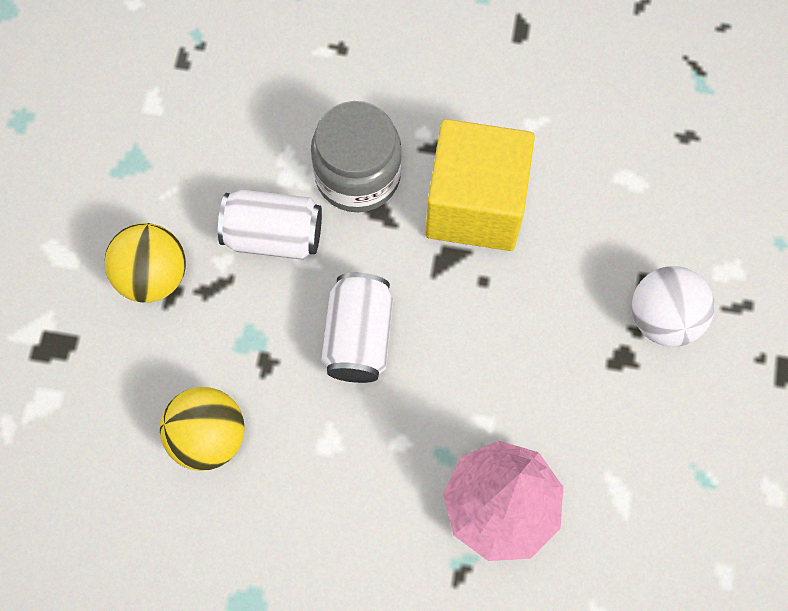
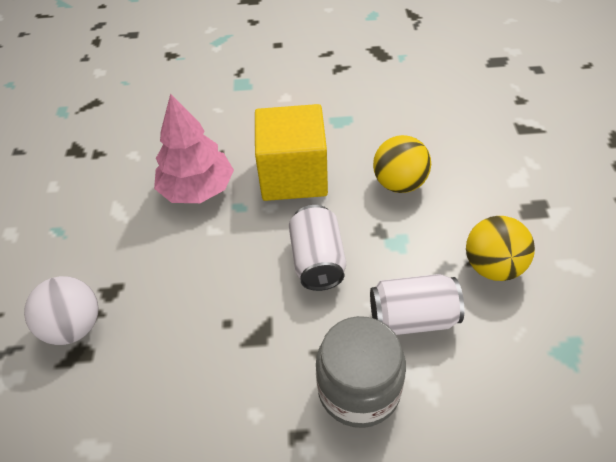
camera: 170 degrees right, 20 degrees down
yellow cube [425,119,535,251] -> yellow cube moved to [255,104,328,201]

